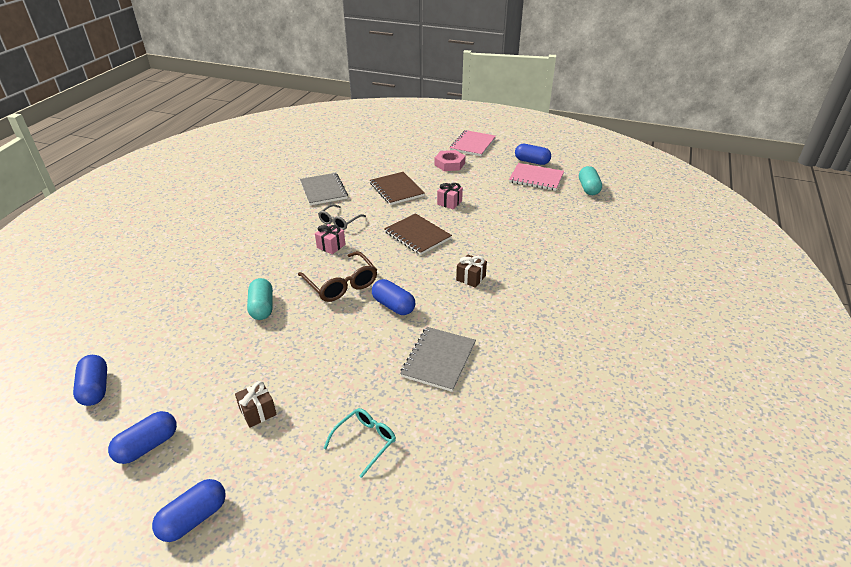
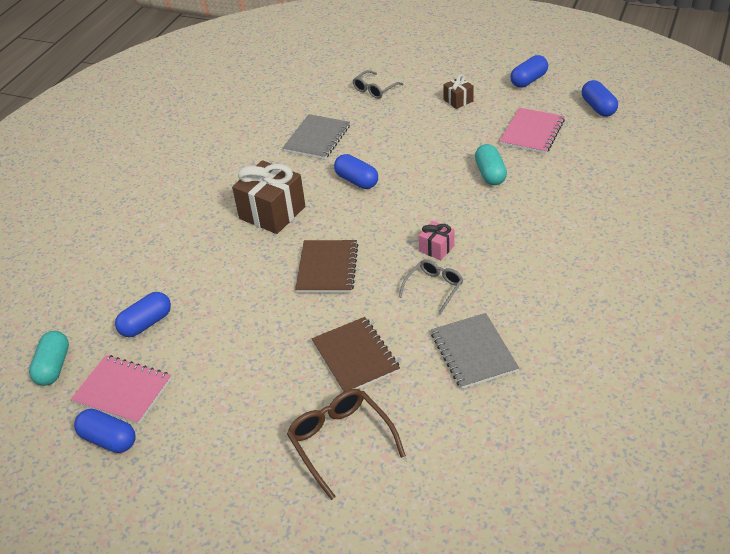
camera: 175 degrees left, 5 degrees up
blue capsule [152,479,226,542] -> blue capsule moved to [115,292,171,337]
brown glasses [298,251,377,302] -> brown glasses moved to [287,389,406,500]
turquoise glasses [323,408,396,478] -> grey glasses [353,70,404,99]
brown notebook [384,213,452,255] -> brown notebook turned 45 degrees clockwise [295,240,359,293]
pink nut [434,150,466,171] -> none
pink gift [437,183,463,209] -> none
pink notebook [450,130,496,156] -> pink notebook moved to [500,107,565,154]
brown gift [456,254,487,288] -> brown gift [232,160,305,234], size x1.99

